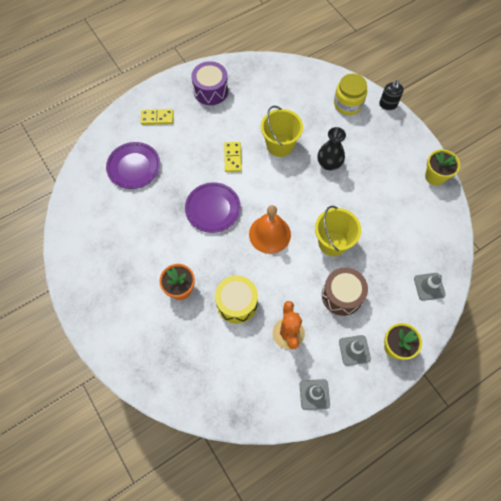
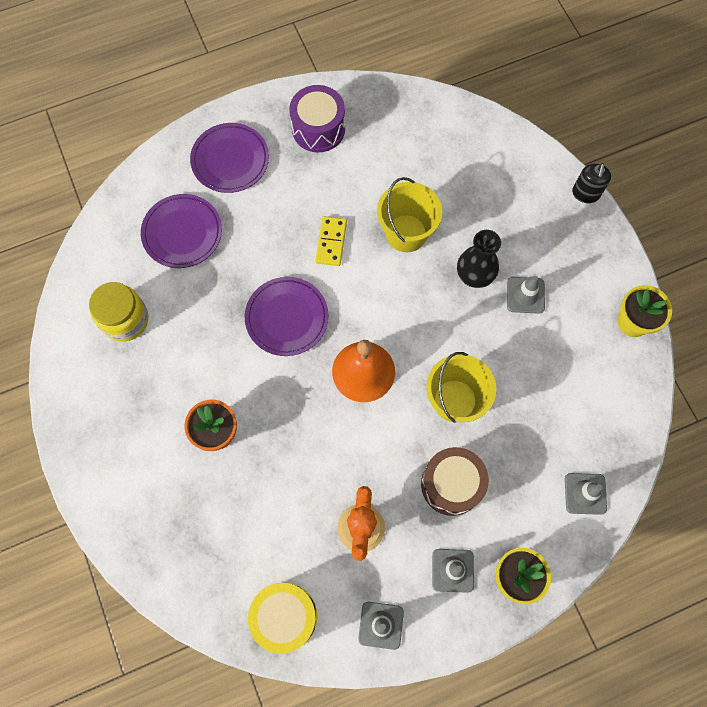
camera: 10 degrees right, 5 degrees up
yellow domino [141,109,174,125] -> purple plate [190,123,269,193]
yellow drum [215,275,258,324] -> yellow drum moved to [248,583,317,654]
yellow jar [334,74,367,115] -> yellow jar moved to [89,282,148,342]
none -> grey traffic cone [507,276,545,314]

